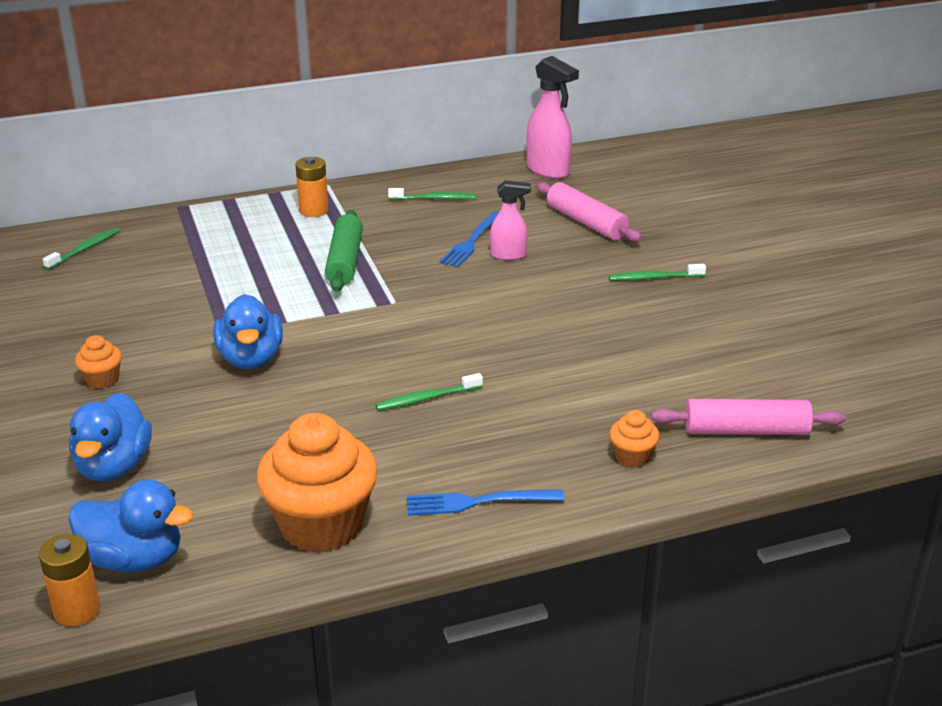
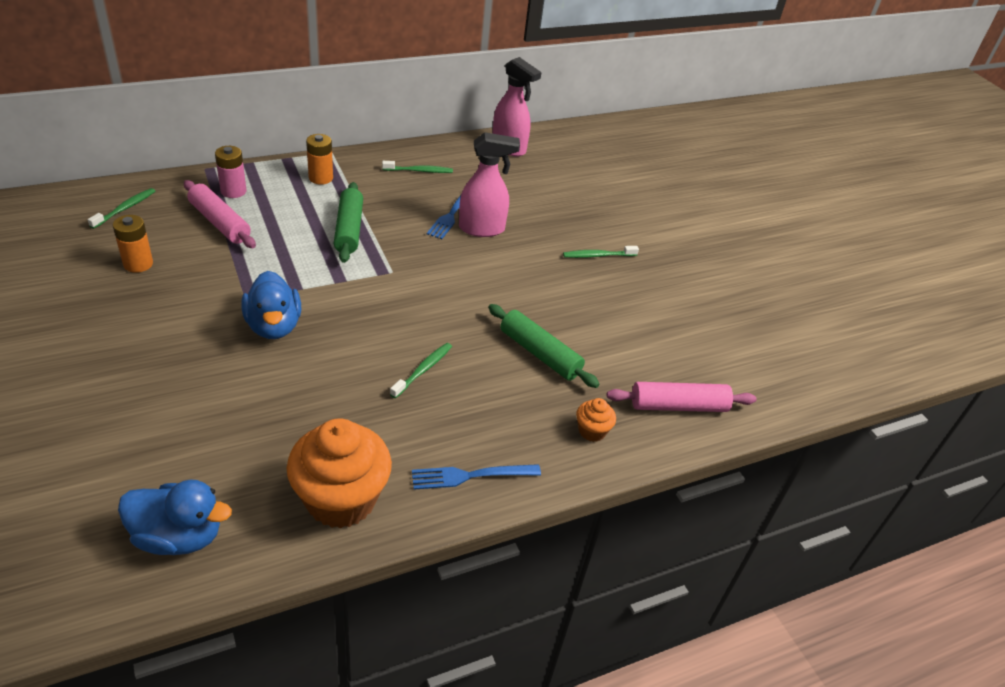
camera: 10 degrees left, 10 degrees up
orange battery [39,534,101,626] -> orange battery moved to [113,215,153,273]
blue duck [69,392,152,482] -> none
orange cupcake [75,335,122,389] -> none
green toothbrush [375,373,483,411] -> green toothbrush turned 150 degrees clockwise [390,343,452,398]
pink spray bottle [490,180,531,260] -> pink spray bottle [459,132,520,237], size x1.62
pink rolling pin [536,182,642,242] -> pink rolling pin moved to [184,180,256,248]
none -> pink battery [215,146,246,198]
none -> green rolling pin [488,304,600,388]

